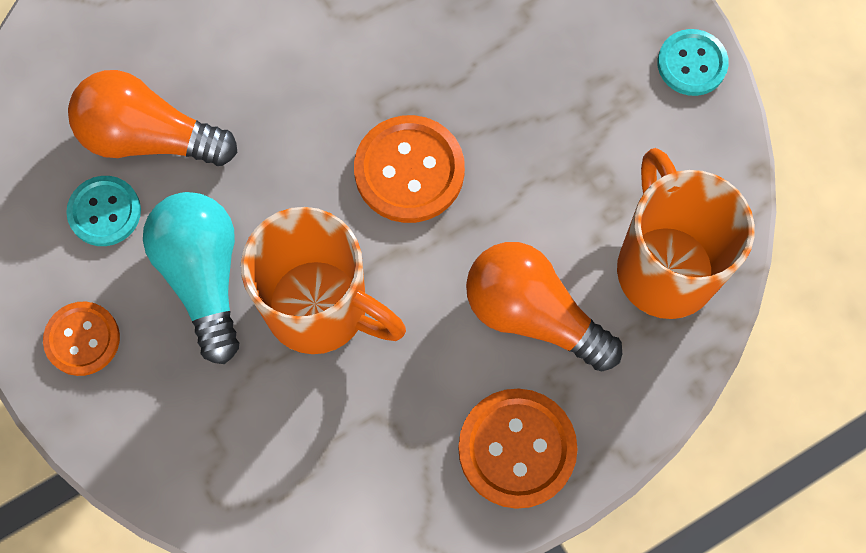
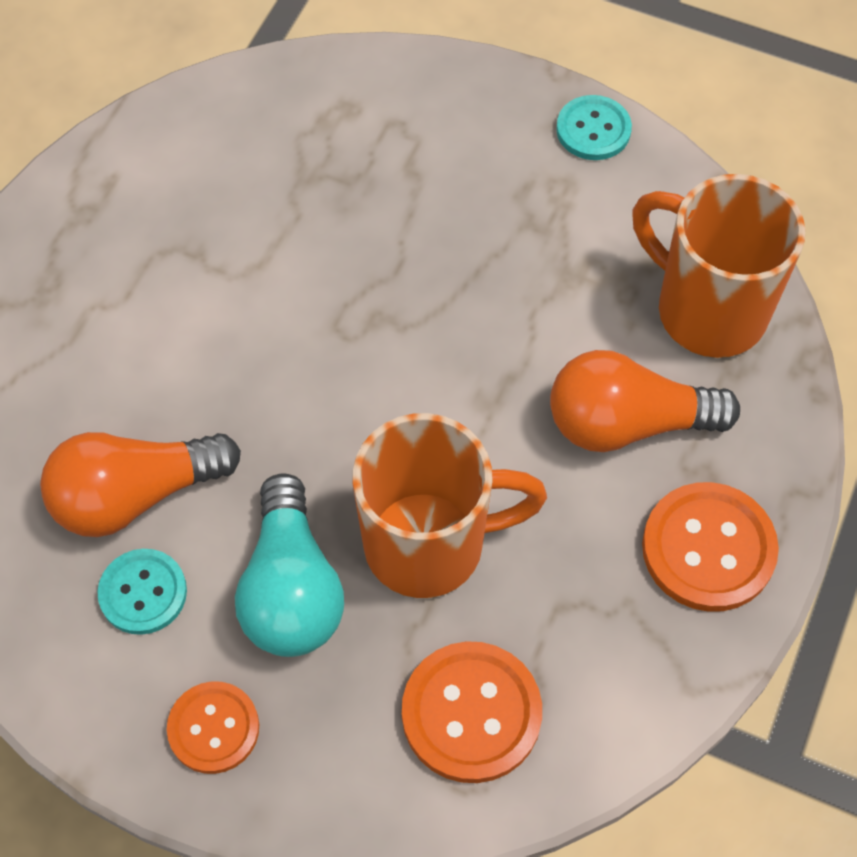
camera: 35 degrees left, 10 degrees down
turquoise light bulb [143,192,239,364] -> turquoise light bulb turned 135 degrees counterclockwise [235,473,344,657]
orange button [354,115,465,223] -> orange button moved to [402,641,542,783]

